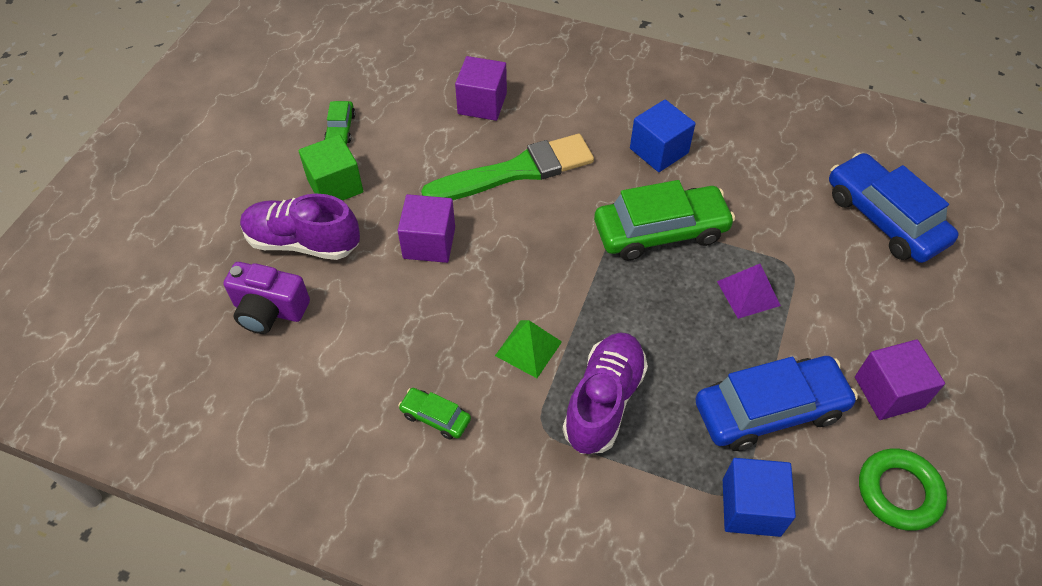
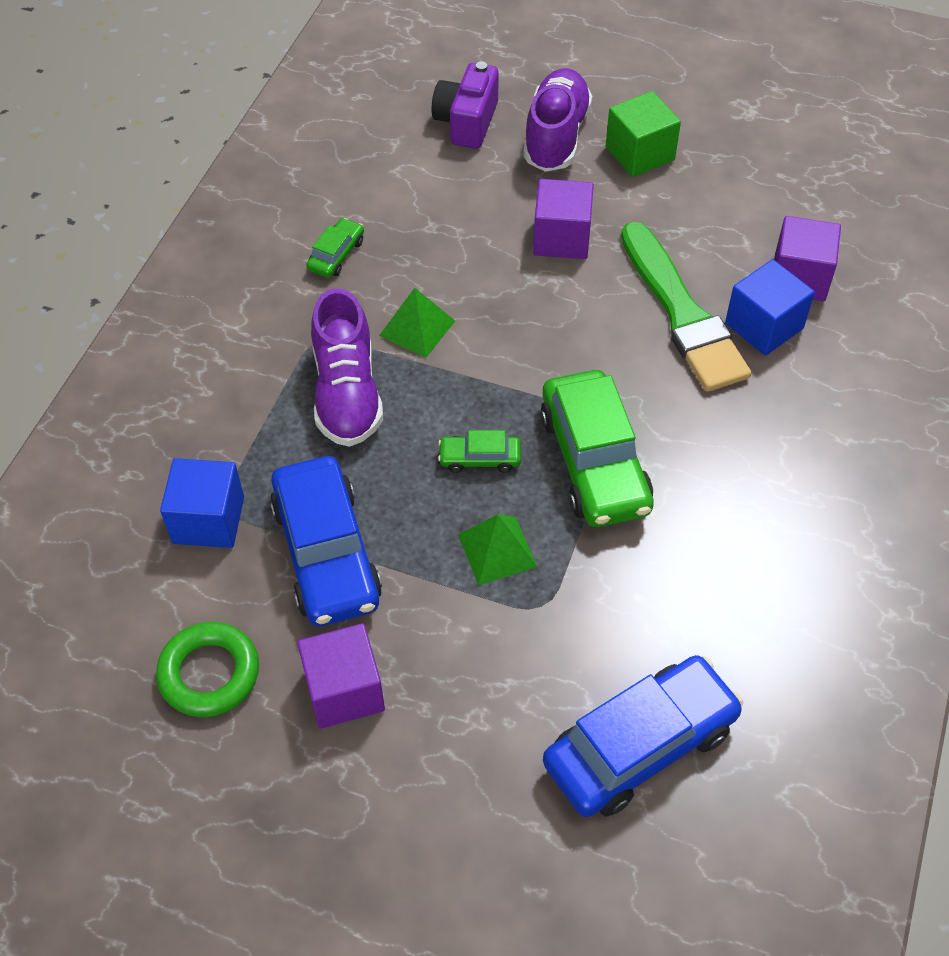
camera: 90 degrees right, 0 degrees up
green car [324,101,355,145] -> green car moved to [438,430,521,473]
purple shoe [563,332,648,454] -> purple shoe turned 60 degrees clockwise [311,288,383,447]
blue cube [630,99,696,172] -> blue cube moved to [725,259,815,356]
purple pyramid [717,264,781,319] -> green pyramid [458,514,537,585]

